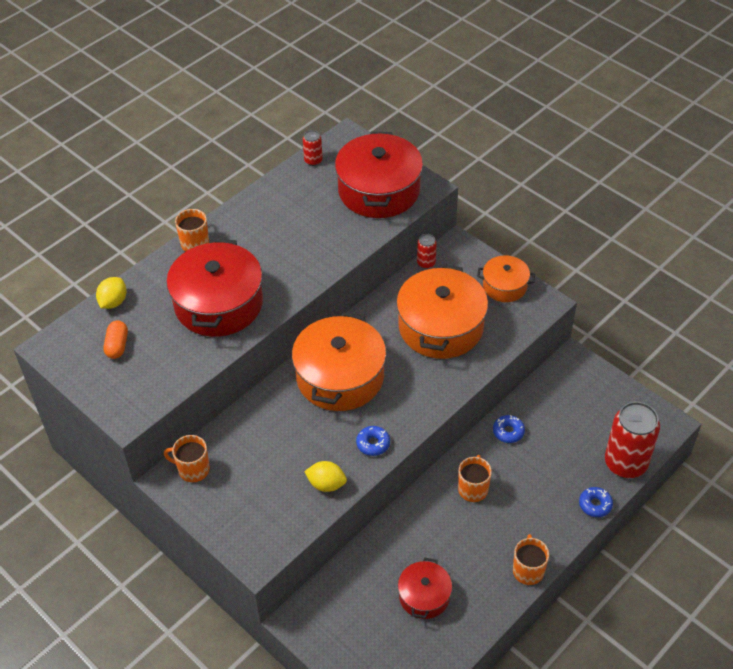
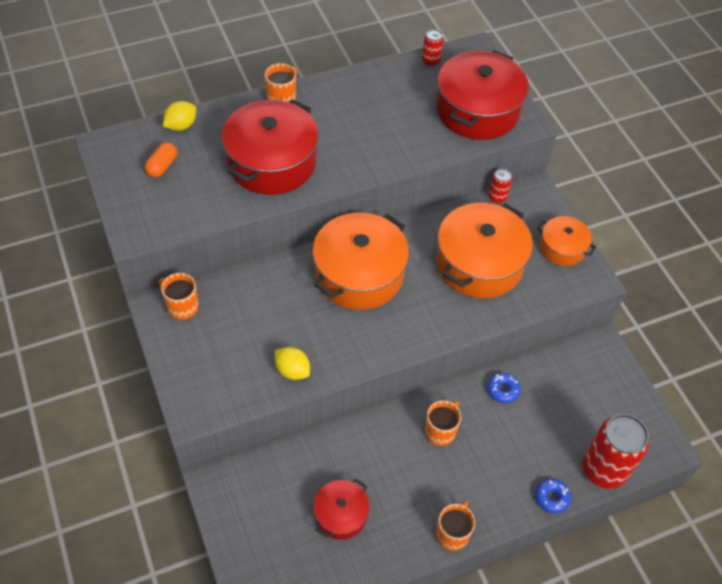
camera: 20 degrees right, 5 degrees up
blue donut [356,426,390,456] -> none

